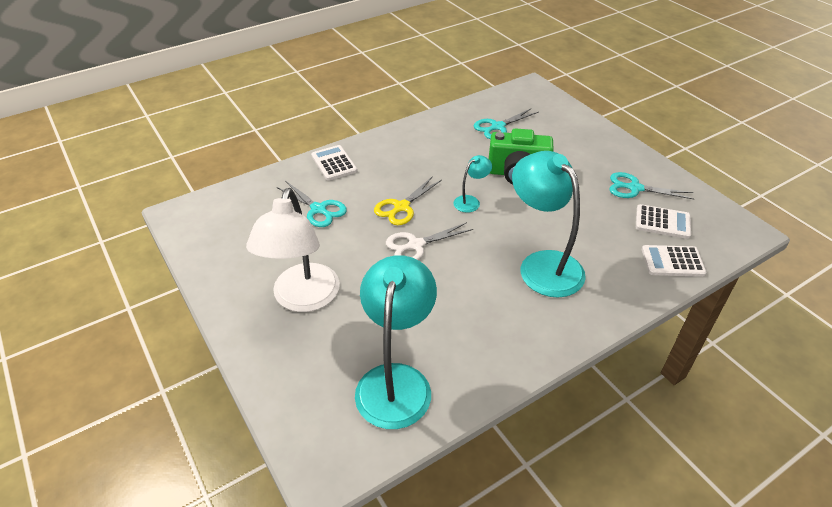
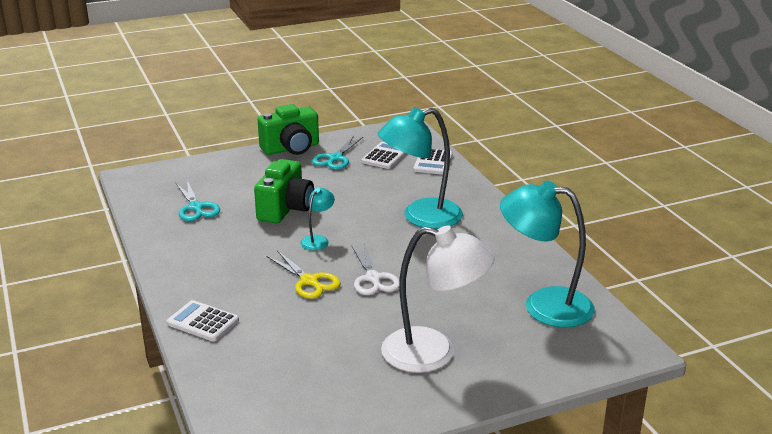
camera: 80 degrees left, 15 degrees down
turquoise scissors [276,181,347,227] -> none
white calculator [311,145,357,181] -> white calculator turned 45 degrees clockwise [167,300,239,342]
turquoise lamp [453,155,492,213] -> turquoise lamp turned 60 degrees clockwise [300,188,335,250]
none -> green camera [257,104,319,155]

